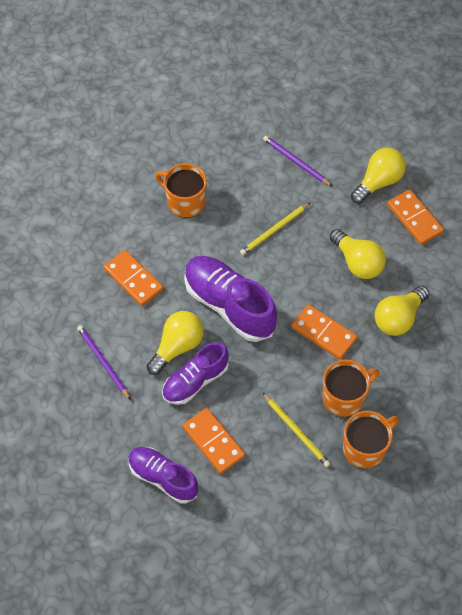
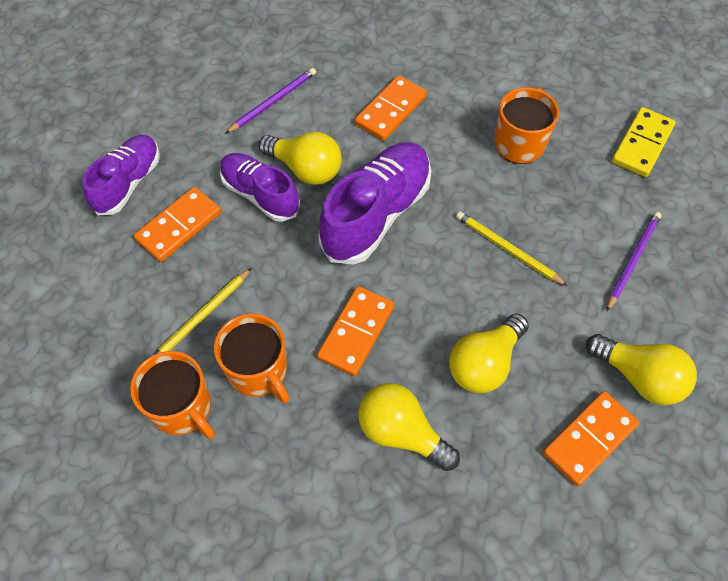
camera: 80 degrees right, 0 degrees up
none -> yellow domino [612,107,676,177]

